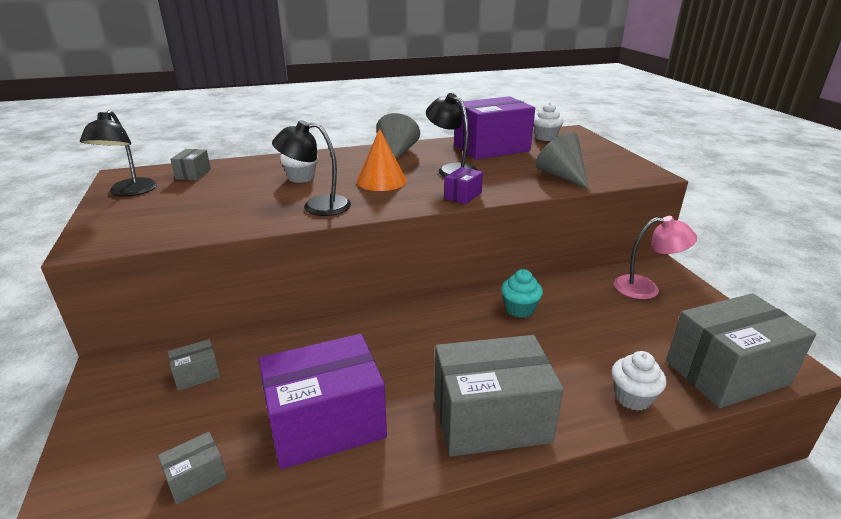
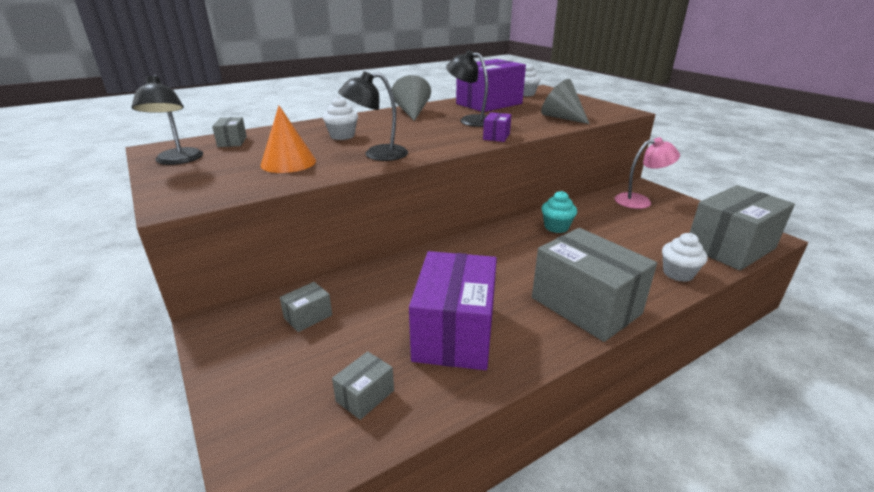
camera: 15 degrees left, 0 degrees up
purple box [259,334,387,469] -> purple box turned 45 degrees counterclockwise [409,251,497,370]
orange cone [357,129,407,191] -> orange cone moved to [260,106,316,173]
grey box [435,335,564,457] -> grey box turned 75 degrees clockwise [532,228,657,342]

